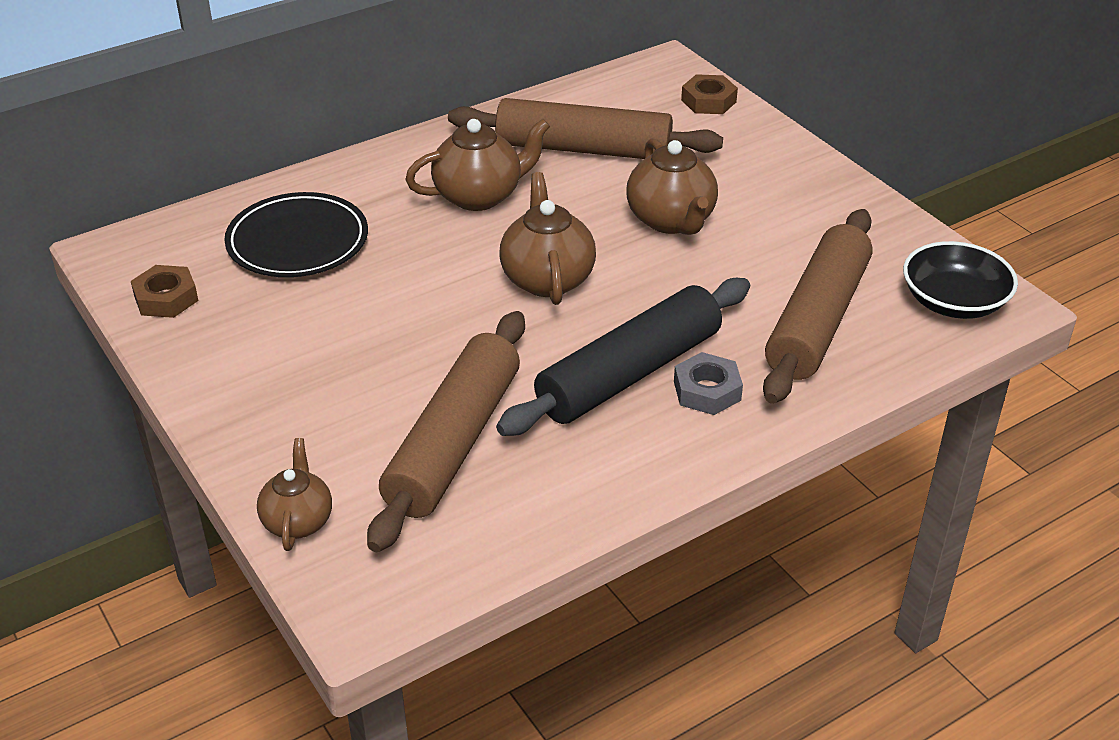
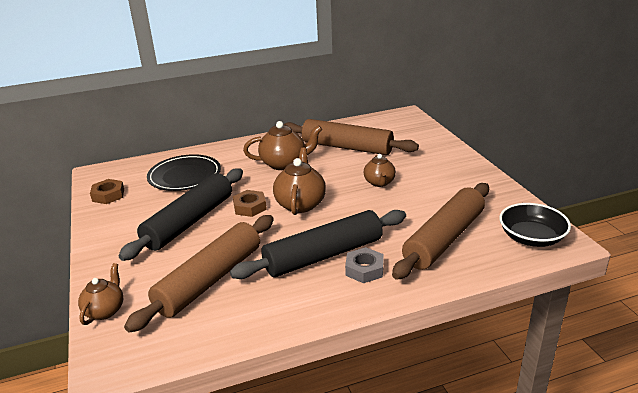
camera: 15 degrees right, 10 degrees down
brown teapot [626,138,718,235] -> brown teapot [364,154,396,187], size x0.64
brown nut [681,74,738,114] -> brown nut moved to [233,190,267,217]
none -> black rolling pin [119,169,243,261]

